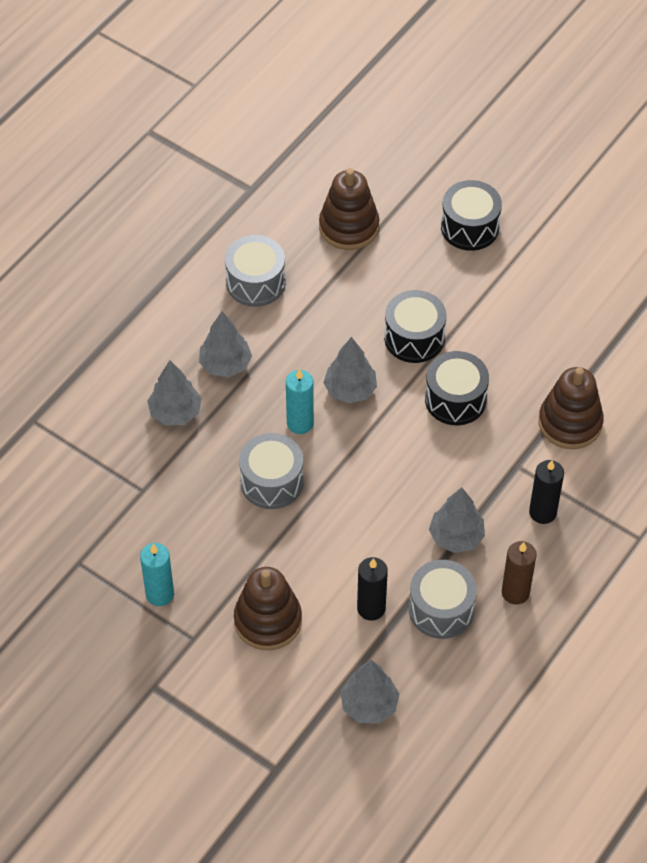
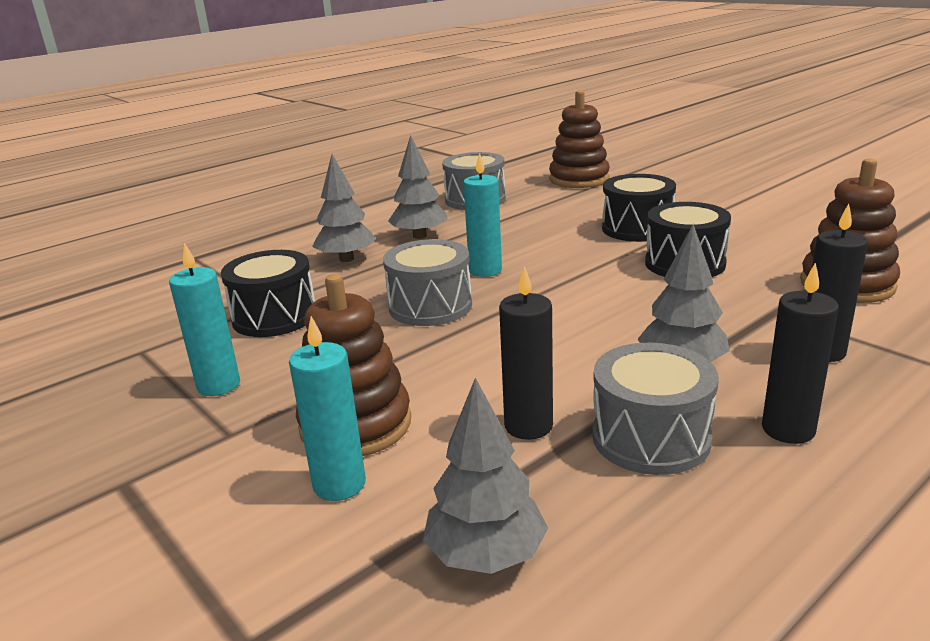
camera: 15 degrees right, 30 degrees down
grey tree [323,337,377,403] -> none
black drum [441,180,502,251] -> black drum moved to [221,250,315,337]
brown candle [502,541,537,605] -> black candle [762,263,839,444]
none -> turquoise candle [289,316,366,501]

